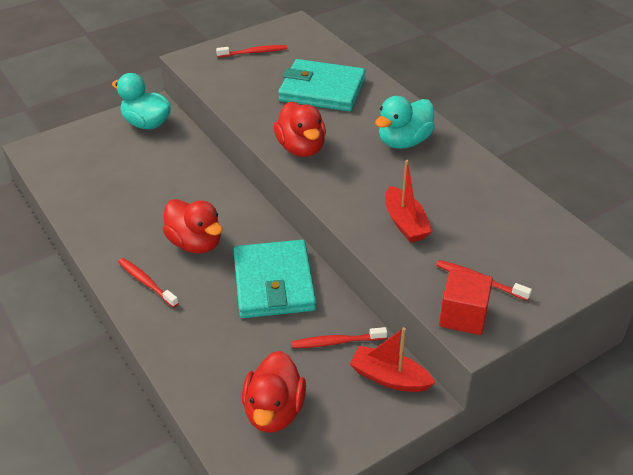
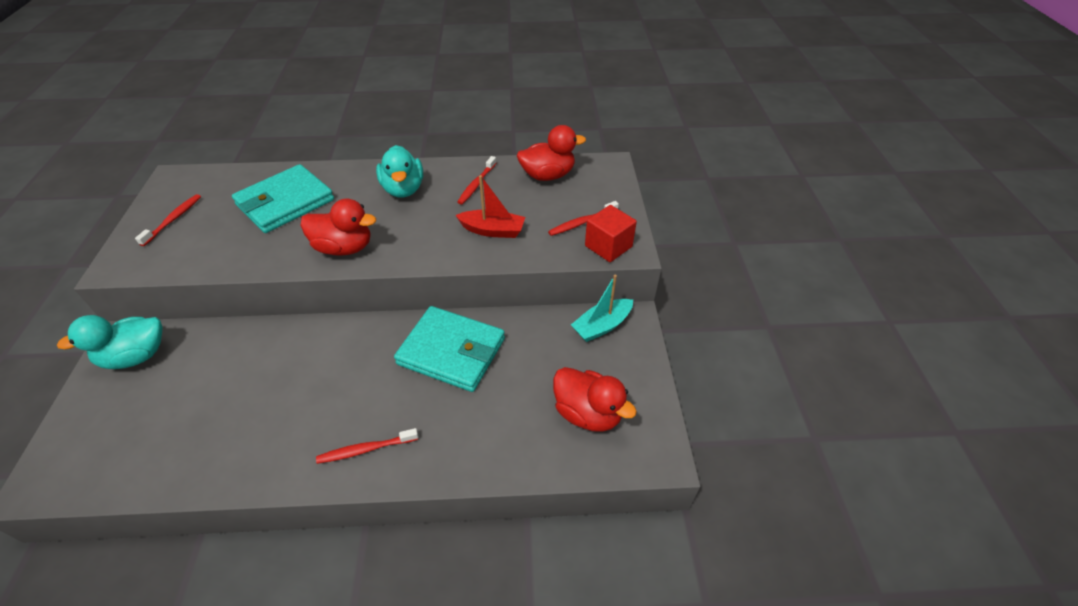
camera: 60 degrees left, 5 degrees up
red duck [163,199,223,254] -> red duck moved to [517,125,586,181]
red toothbrush [291,327,387,348] -> red toothbrush moved to [457,156,496,205]
red boat [350,327,436,392] -> turquoise boat [571,275,633,342]

